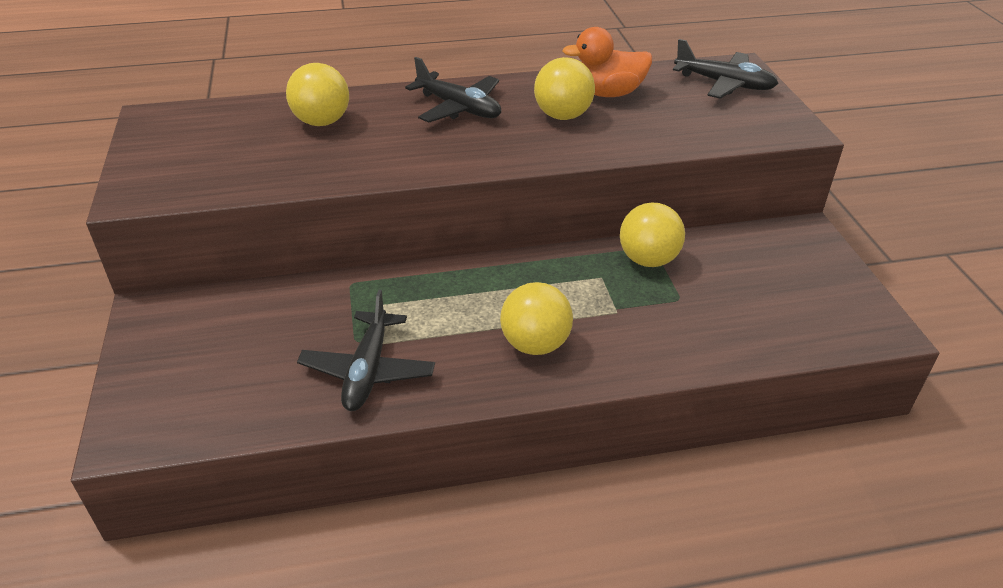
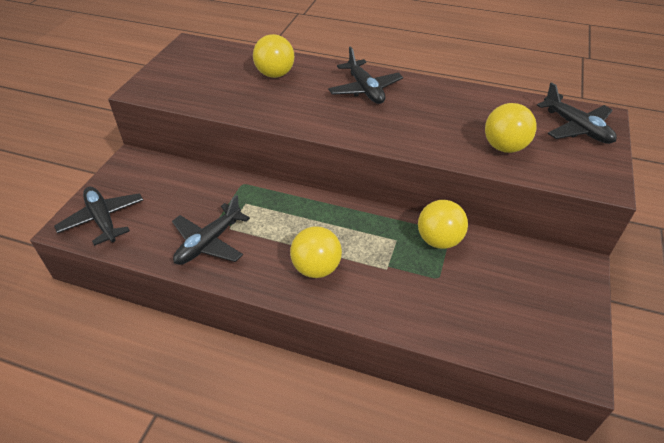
camera: 30 degrees right, 5 degrees up
yellow ball [534,57,595,120] -> yellow ball moved to [485,103,537,153]
orange duck [563,27,652,97] -> none
none -> black plane [54,187,143,246]

